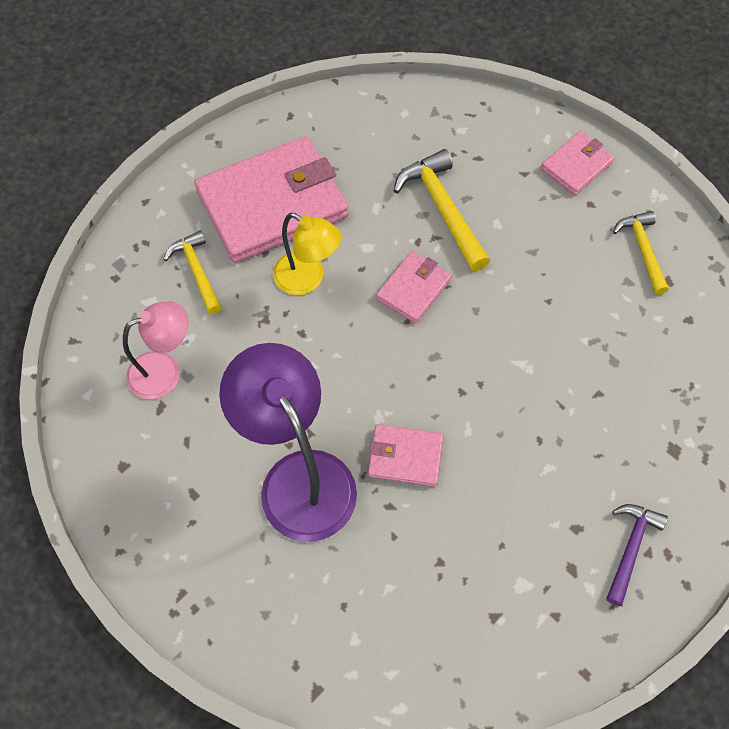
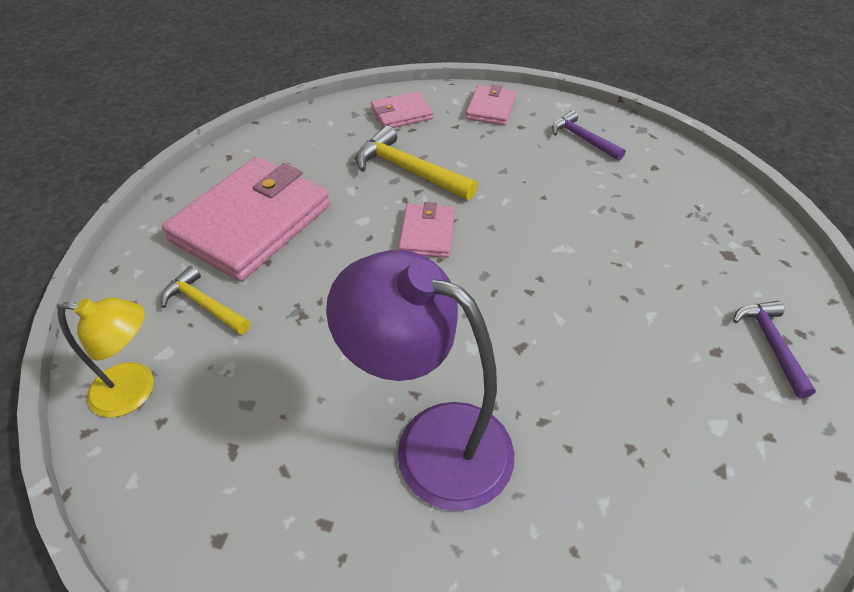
camera: 30 degrees left, 15 degrees down
pink lamp [123,302,188,399] -> none
yellow lamp [273,213,342,295] -> yellow lamp moved to [58,297,154,417]
pink wallet [368,424,443,487] -> pink wallet moved to [371,91,433,128]
yellow hammer [613,211,669,295] -> purple hammer [552,110,626,161]

